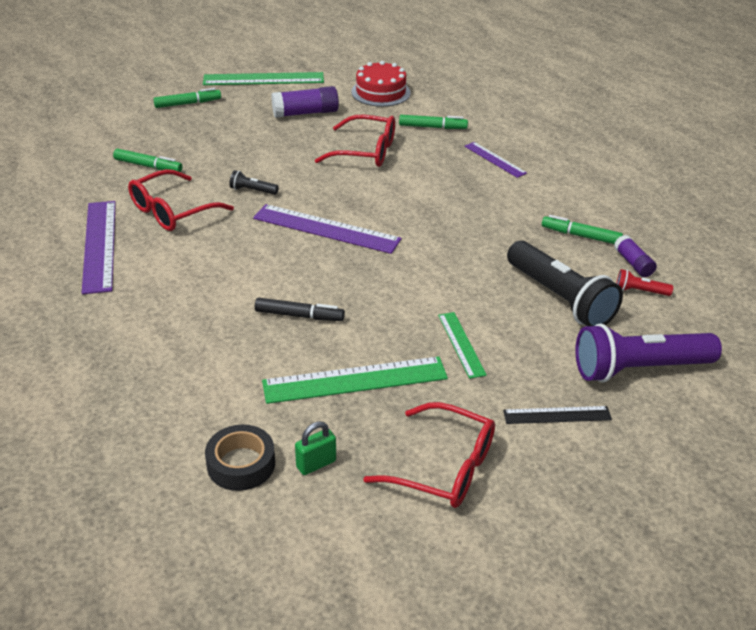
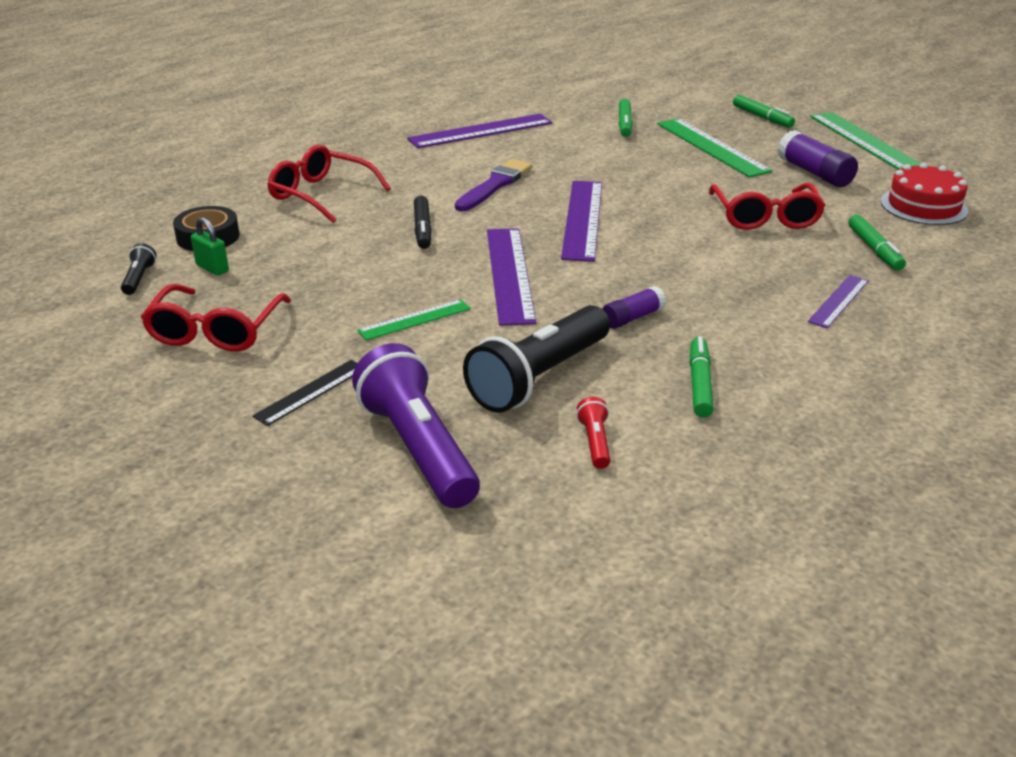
camera: 75 degrees right, 5 degrees down
red glasses [128,169,234,231] -> red glasses moved to [267,144,391,223]
black flashlight [230,170,279,195] -> black flashlight moved to [121,243,157,295]
green ruler [262,356,448,404] -> green ruler moved to [657,118,772,177]
black ruler [503,406,612,424] -> black ruler turned 60 degrees clockwise [252,360,358,426]
purple glue stick [614,235,657,277] -> purple glue stick moved to [603,286,666,329]
none -> purple brush [455,159,532,211]
none -> purple ruler [487,228,536,326]

